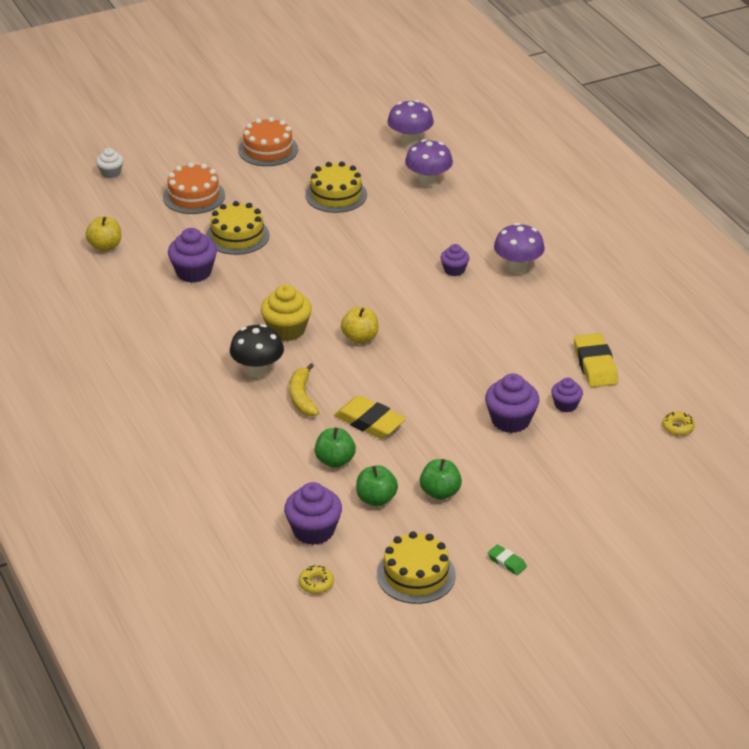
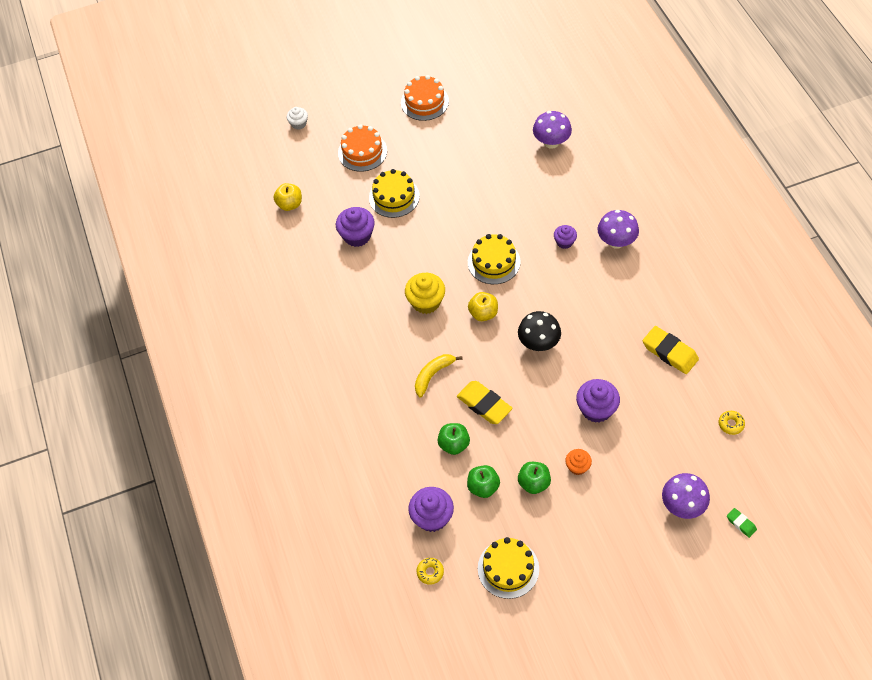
camera: 10 degrees right, 20 degrees up
black mushroom [230,324,284,378] -> black mushroom moved to [518,311,561,351]
yellow banana [289,363,319,416] -> yellow banana turned 45 degrees clockwise [415,354,463,398]
yellow cake [305,162,367,213] -> yellow cake moved to [468,234,521,284]
purple mushroom [388,100,434,146] -> purple mushroom moved to [662,473,710,519]
green eraser [488,544,527,575] -> green eraser moved to [727,508,757,538]
purple cupcake [551,378,583,412] -> none
yellow eraser [574,333,618,387] -> yellow eraser turned 45 degrees counterclockwise [643,326,699,374]
none -> orange cupcake [565,449,592,475]

